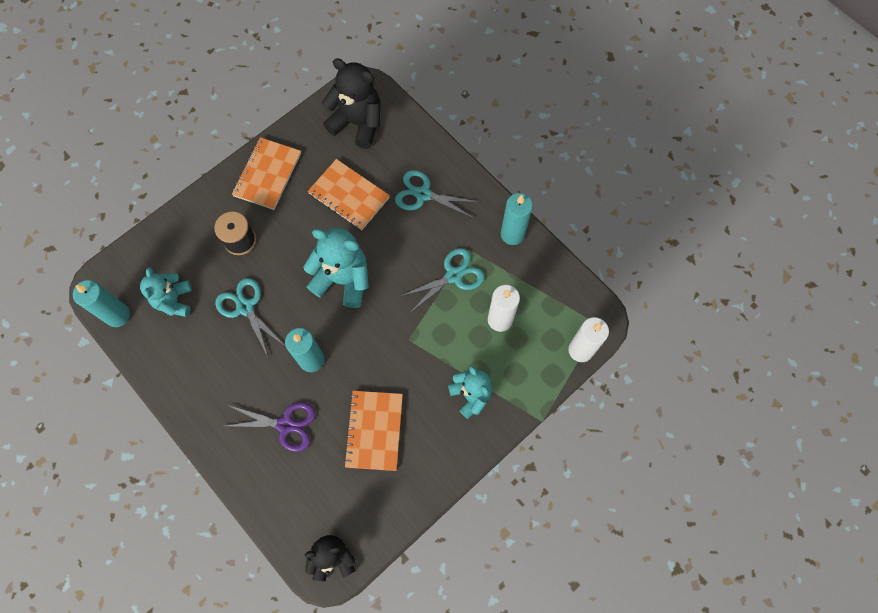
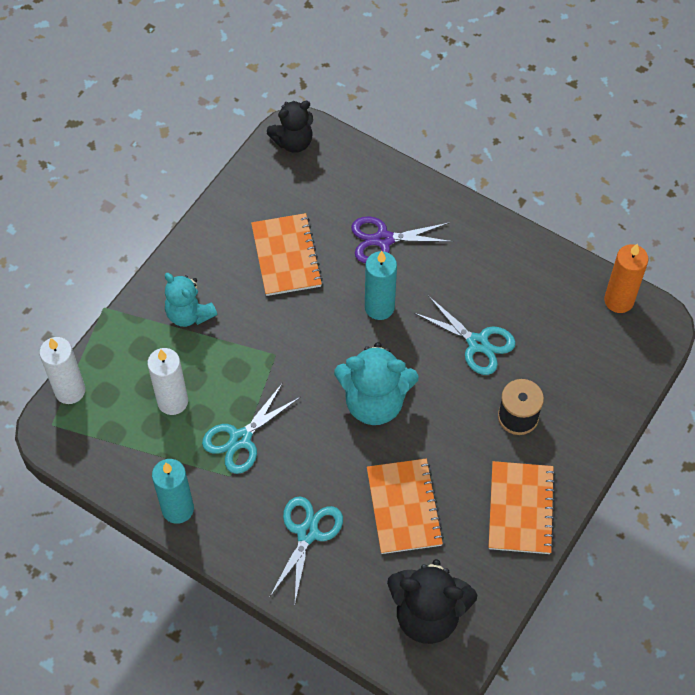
camera: 165 degrees right, 10 degrees down
turquoise candle [73,280,130,327] -> orange candle [604,244,649,313]
turquoise teddy bear [140,267,192,317] -> none
orange notebook [308,159,390,230] -> orange notebook turned 60 degrees clockwise [367,459,444,554]
turquoise scissors [395,170,479,218] -> turquoise scissors turned 75 degrees counterclockwise [269,497,343,602]

